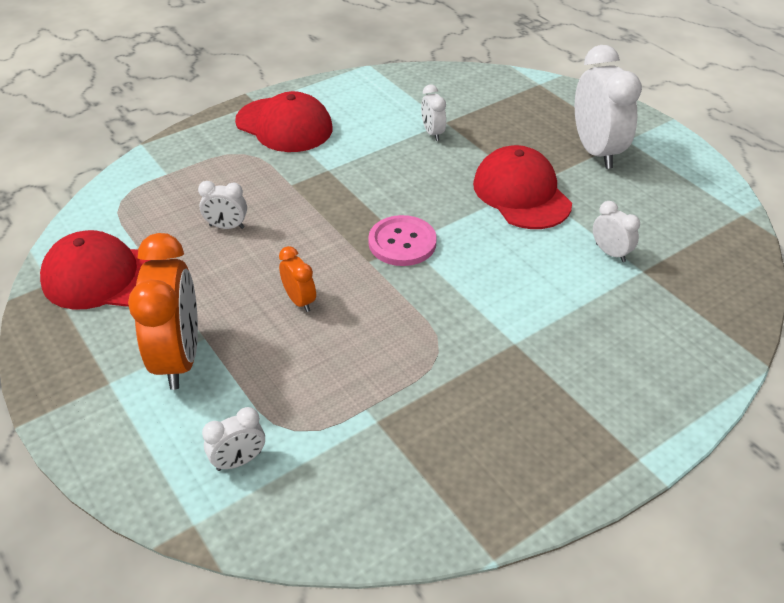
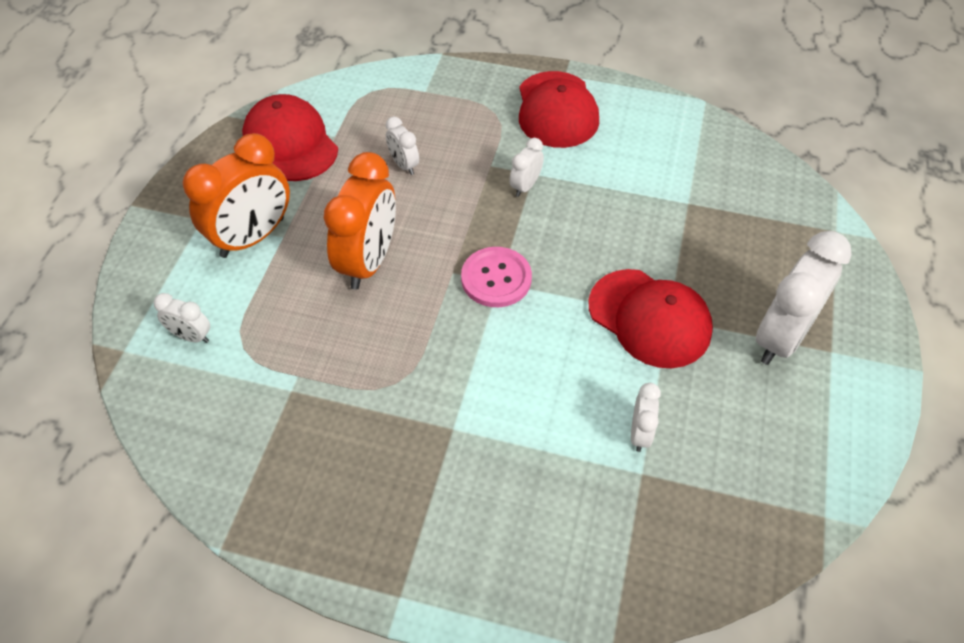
camera: 50 degrees right, 10 degrees up
orange clock [279,246,316,312] -> orange clock [324,152,396,290], size x2.08
white clock [421,84,446,141] -> white clock moved to [509,138,544,197]
red cap [473,145,572,229] -> red cap turned 105 degrees clockwise [589,269,713,368]

